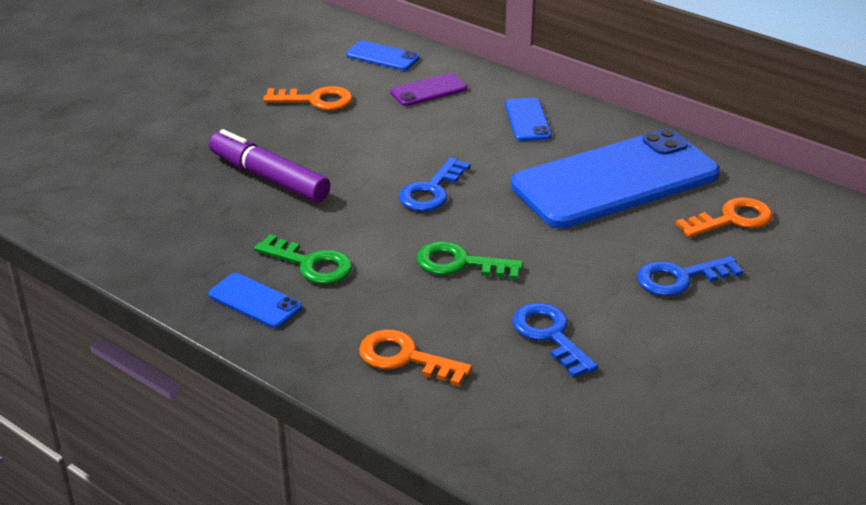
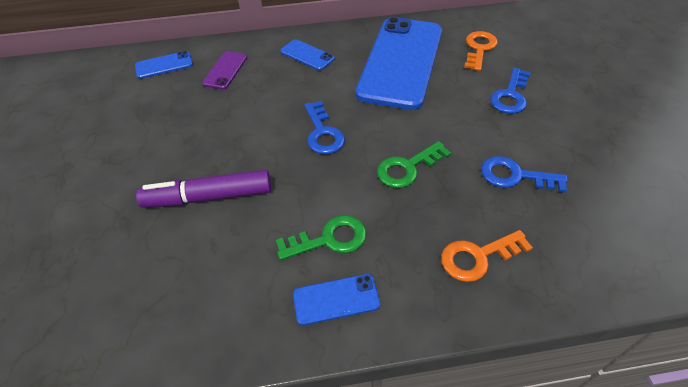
camera: 45 degrees left, 15 degrees up
orange key [263,86,353,110] -> none

